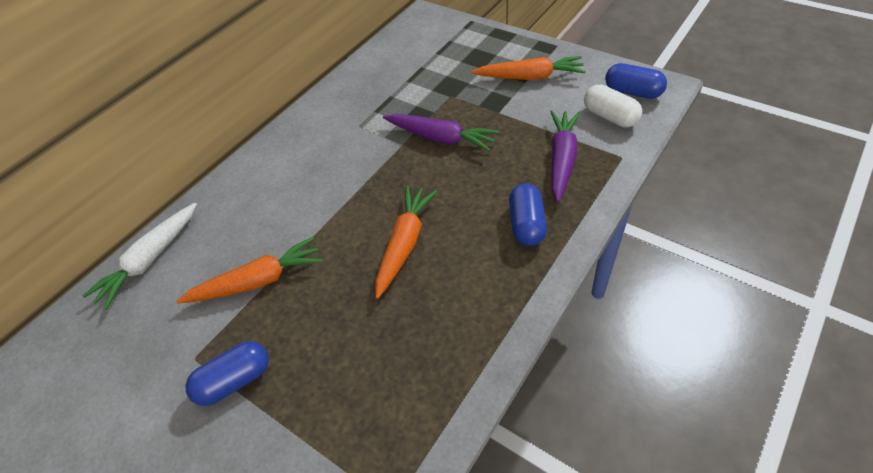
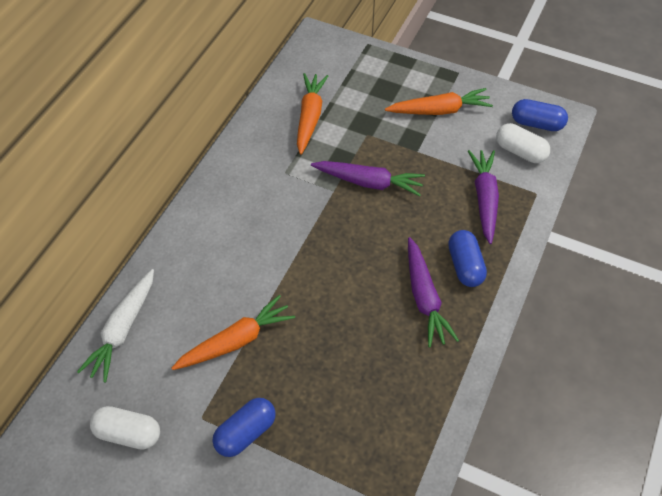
camera: 15 degrees left, 5 degrees up
orange carrot [375,186,437,299] -> orange carrot moved to [297,73,328,155]
none -> white capsule [90,406,160,450]
none -> purple carrot [408,237,459,348]

